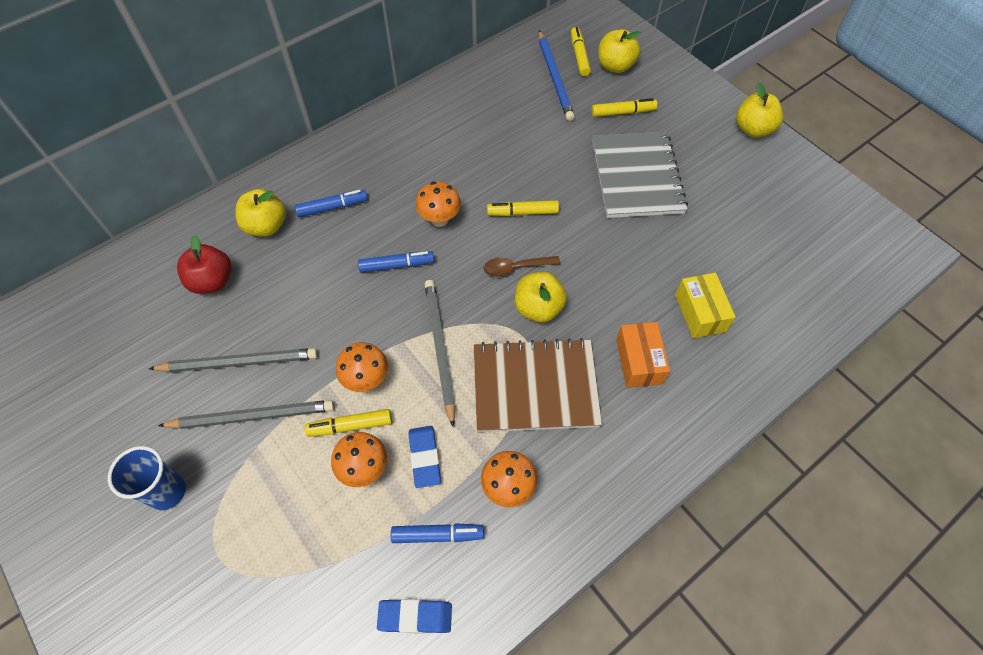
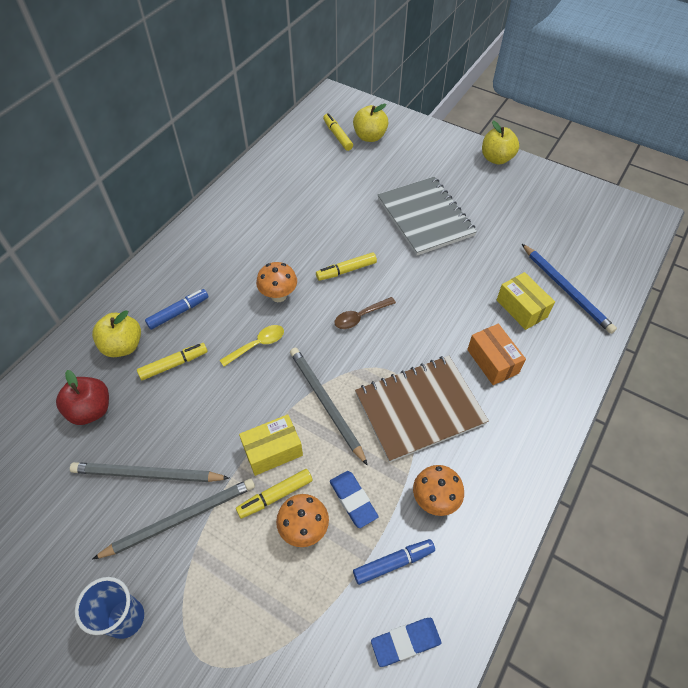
camera: 20 degrees left, 5 degrees down
grey pencil [149,348,318,372] -> grey pencil turned 150 degrees counterclockwise [70,462,229,482]
orange mushroom [336,342,388,392] -> yellow box [239,414,303,476]
blue marker [358,251,434,273] -> yellow spoon [220,325,284,367]
yellow apple [515,272,567,322] -> none
blue pencil [539,30,575,121] -> blue pencil moved to [522,244,617,334]
yellow marker [591,98,657,117] -> yellow marker moved to [137,343,208,380]

